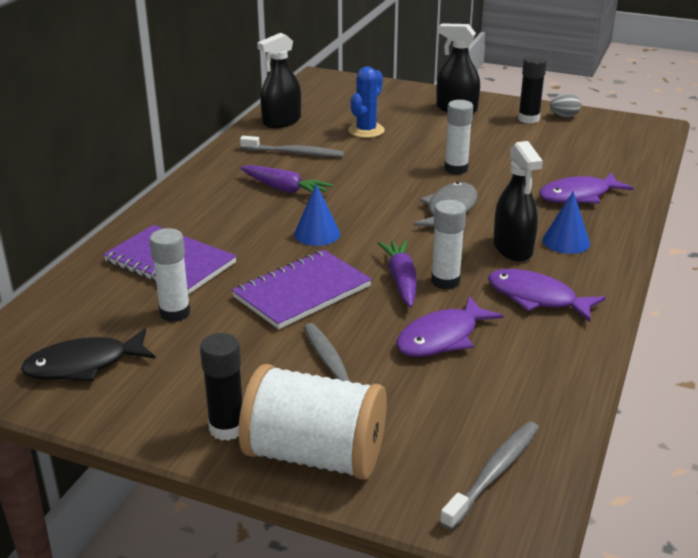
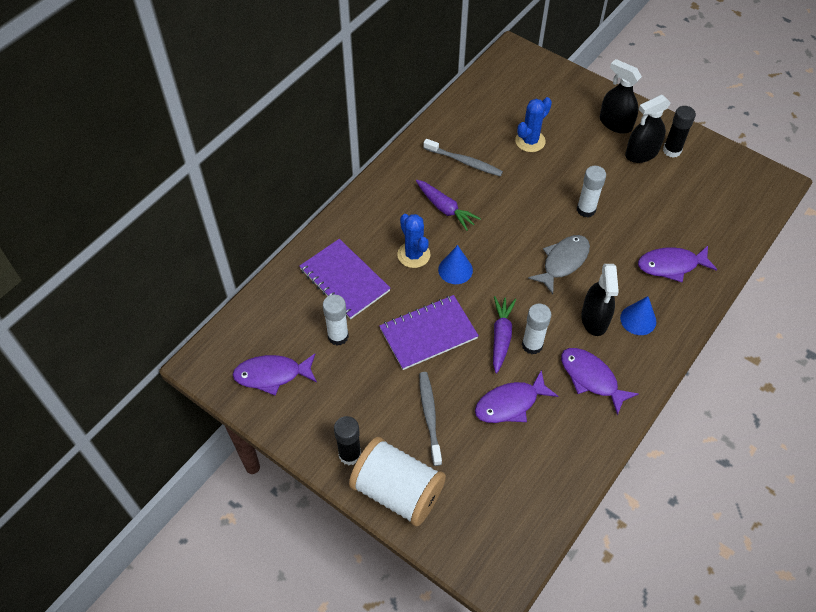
camera: 15 degrees right, 25 degrees up
black fish [21,329,156,382] -> purple fish [233,354,317,395]
black spray bottle [257,33,301,128] -> black spray bottle moved to [625,95,671,163]
grey toothbrush [440,421,539,530] -> none
grey egg [550,93,581,117] -> none
none -> blue cactus [397,214,430,268]

